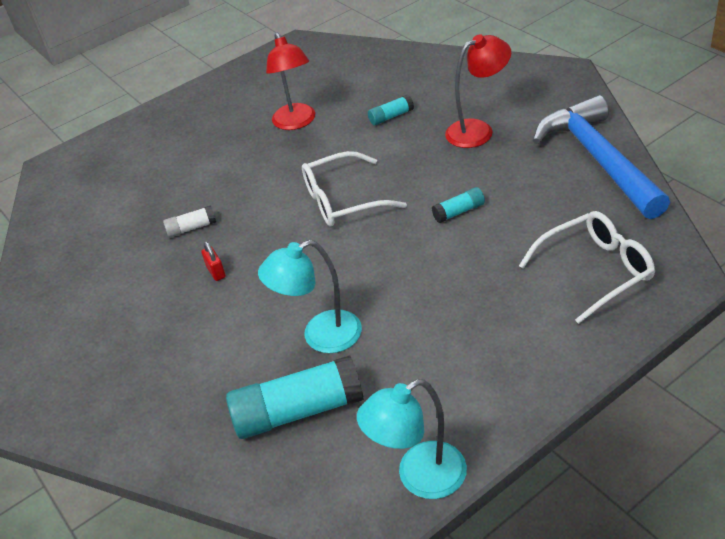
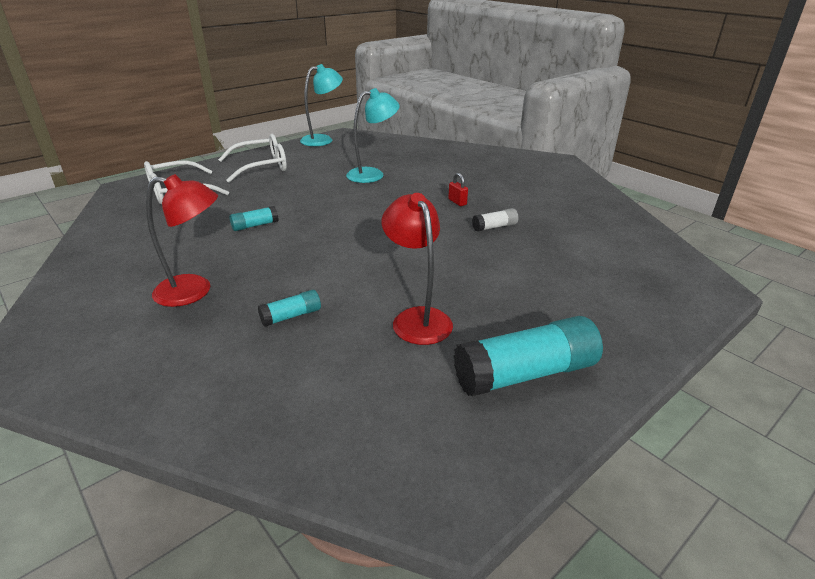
camera: 170 degrees right, 10 degrees down
turquoise glue stick [226,355,364,439] -> turquoise glue stick moved to [453,316,603,396]
white glasses [302,151,407,226] -> white glasses moved to [218,134,287,183]
red lamp [445,34,511,148] -> red lamp turned 150 degrees counterclockwise [146,174,218,307]
blue hammer [533,95,670,219] -> none

